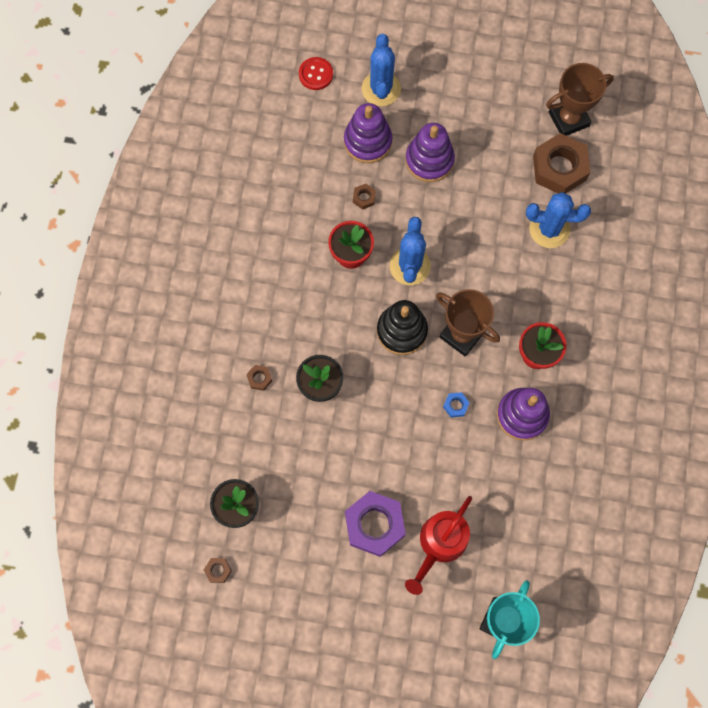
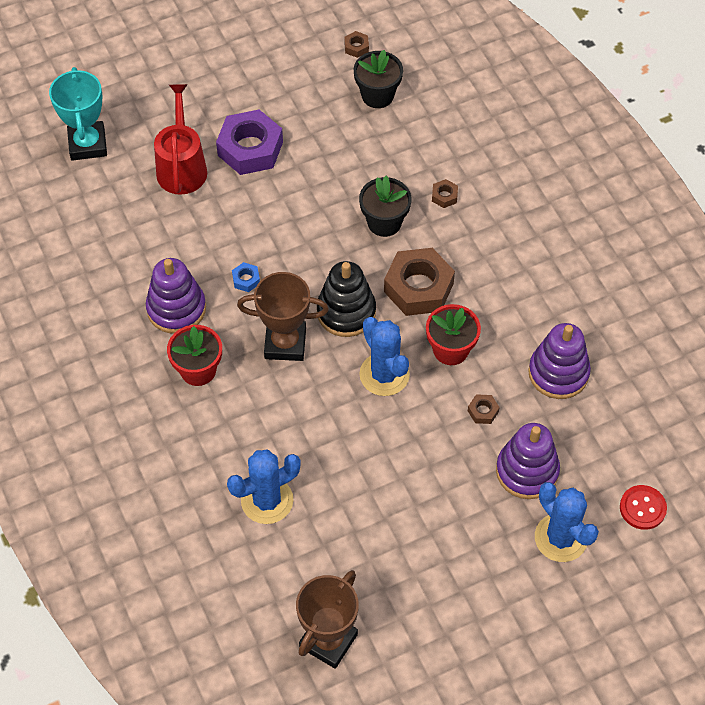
camera: 145 degrees right, 15 degrees down
purple stacking toy [406,123,455,182] -> purple stacking toy moved to [528,323,591,399]
brown nut [533,133,590,194] -> brown nut moved to [384,248,455,316]

